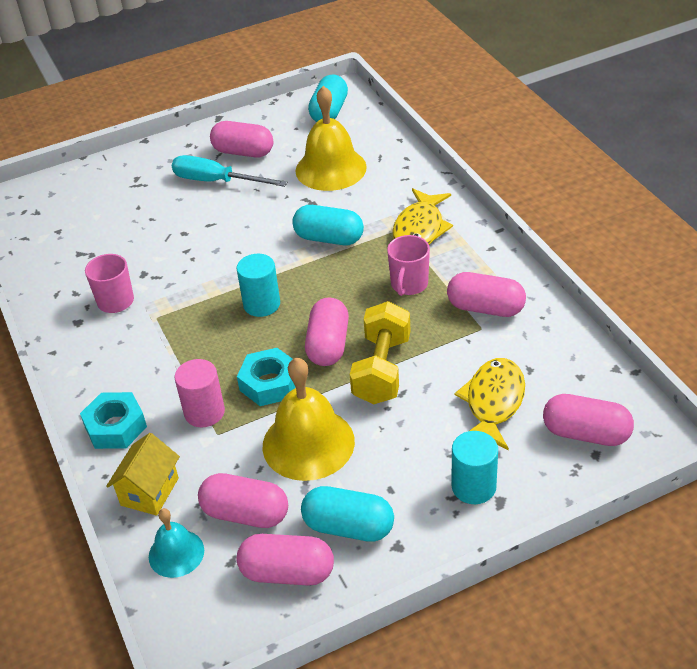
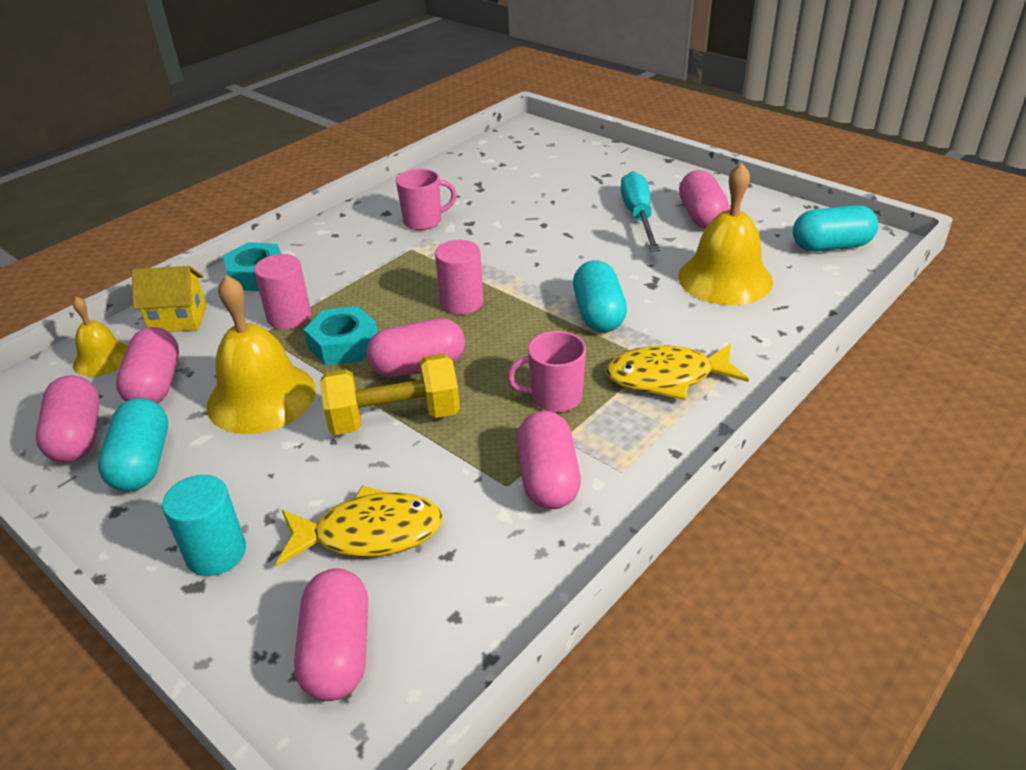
camera: 65 degrees right, 5 degrees down
turquoise bell [149,508,204,578] -> yellow bell [73,297,128,377]
turquoise cylinder [236,254,280,317] -> pink cylinder [435,240,484,315]

